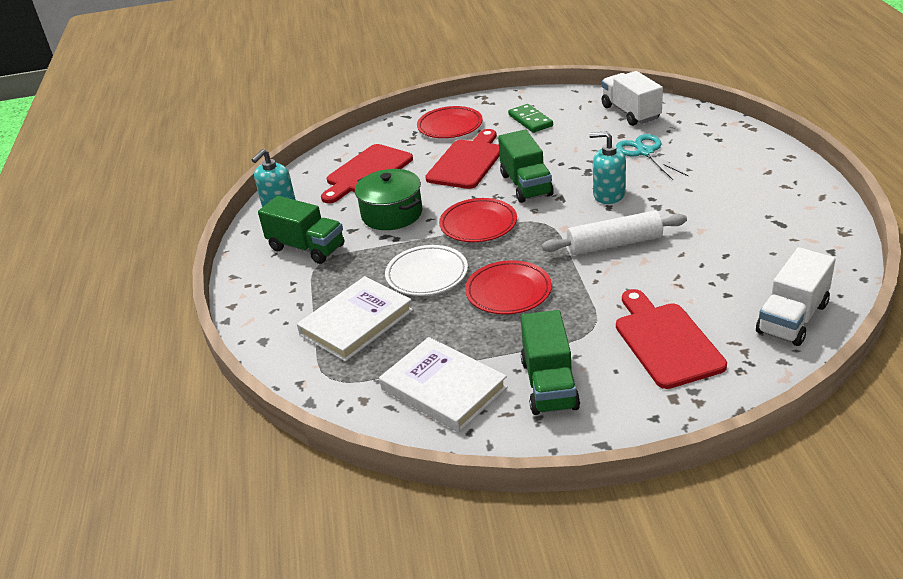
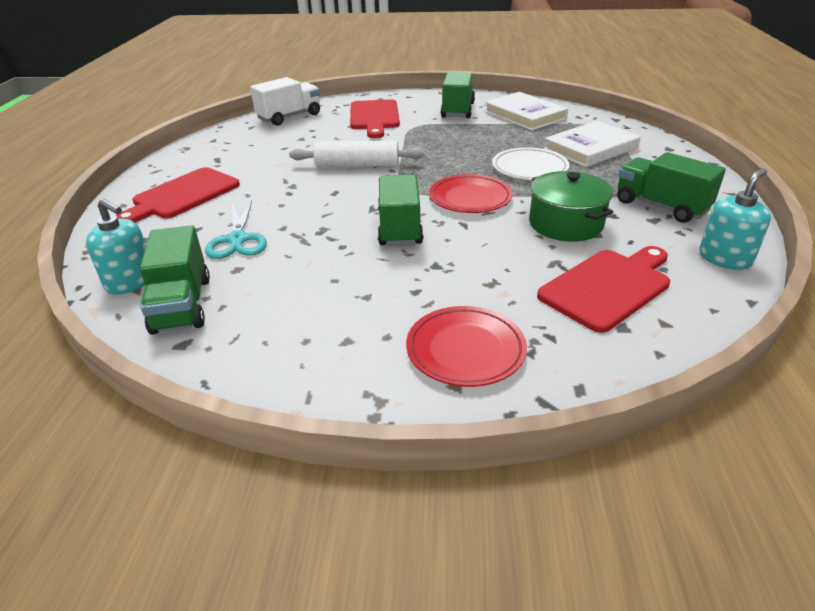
camera: 170 degrees left, 0 degrees up
red cutting board [425,129,500,189] -> red cutting board moved to [116,167,240,223]
red plate [465,260,552,314] -> none
green domino [508,104,553,133] -> none
turquoise soap dispenser [589,131,626,204] -> turquoise soap dispenser moved to [86,199,146,295]
white truck [601,71,663,126] -> green truck [140,225,210,335]

